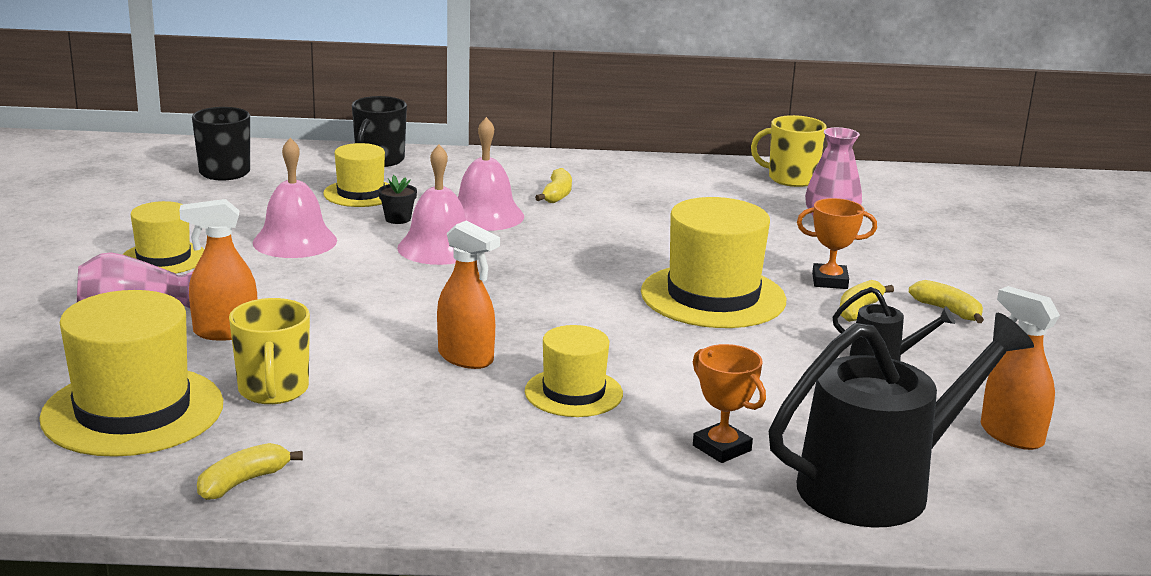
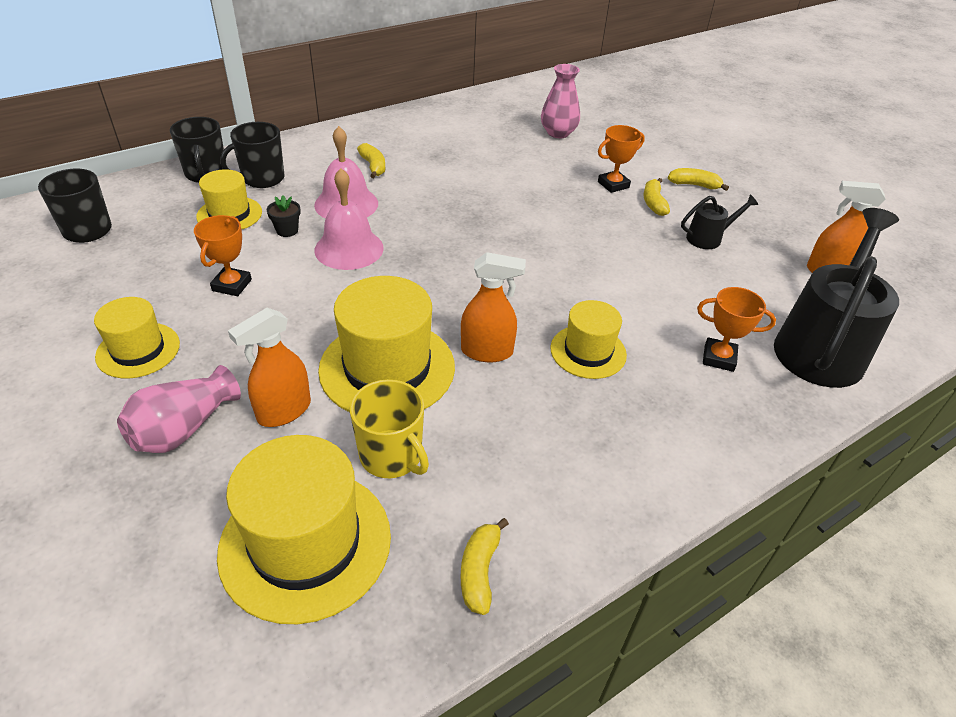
camera: 35 degrees left, 20 degrees up
pink bell [253,138,337,258] -> orange trophy [194,215,252,296]
yellow hat [641,197,786,328] -> yellow hat moved to [318,276,455,412]
yellow mug [751,115,827,187] -> none
none -> black mug [220,122,284,188]

